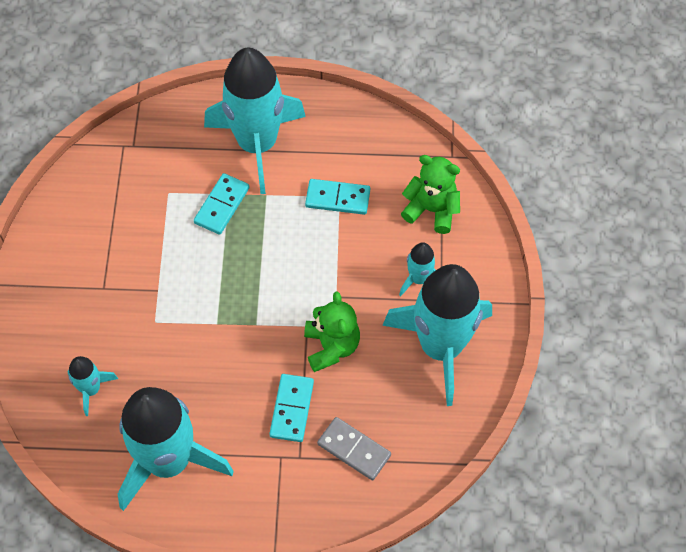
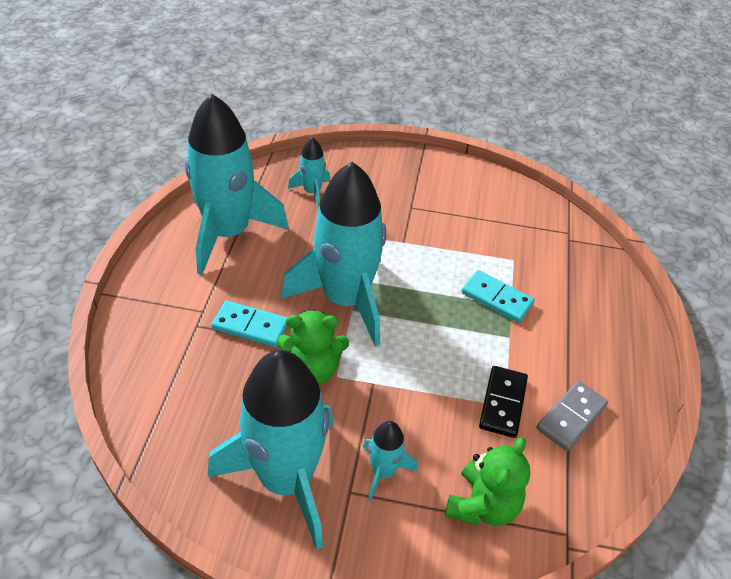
camera: 95 degrees right, 15 degrees down
turquoise rocket [204,48,306,194] -> turquoise rocket moved to [281,162,386,347]
turquoise domino [305,179,370,215] -> black domino [479,366,528,438]
grey domino [317,417,391,480] -> grey domino moved to [536,381,608,451]

